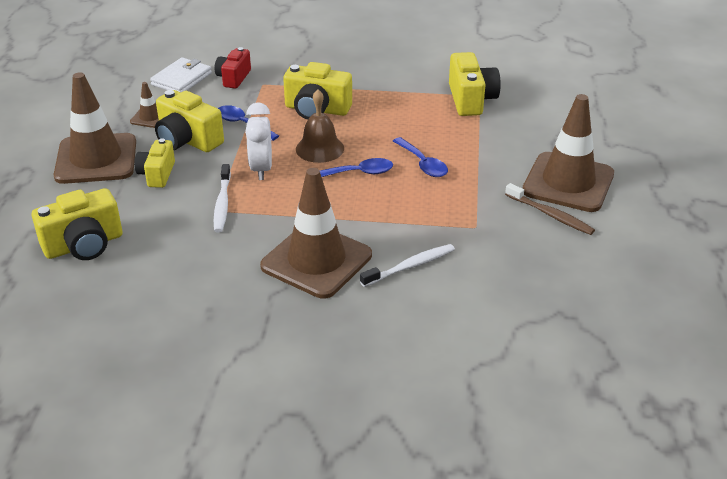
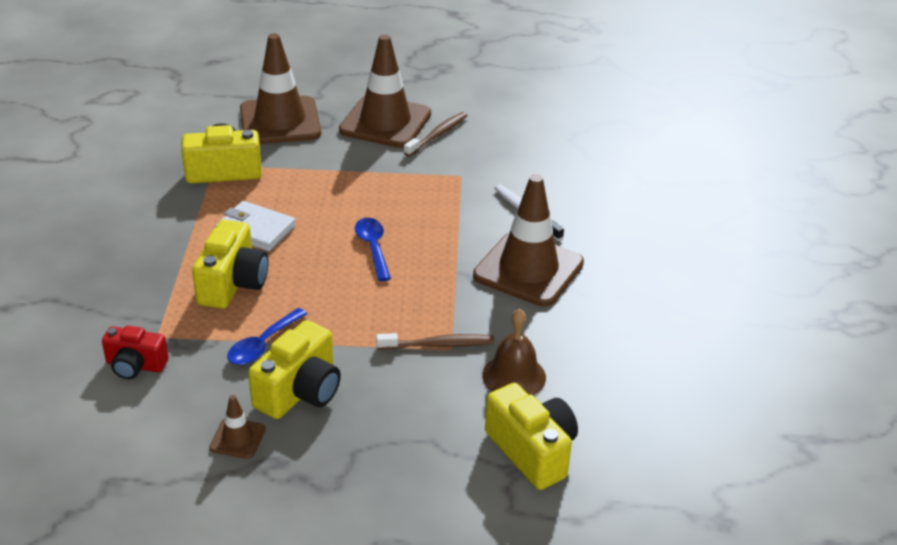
camera: 95 degrees left, 0 degrees up
brown traffic cone [54,72,136,184] -> brown traffic cone moved to [240,33,321,144]
yellow camera [134,138,175,188] -> none
white wallet [150,57,212,92] -> white wallet moved to [215,201,296,251]
white toothbrush [214,164,231,233] -> brown toothbrush [376,333,494,350]
white clock [245,102,272,180] -> none
brown bell [296,89,344,163] -> brown bell moved to [482,308,546,395]
blue spoon [393,137,448,177] -> none

